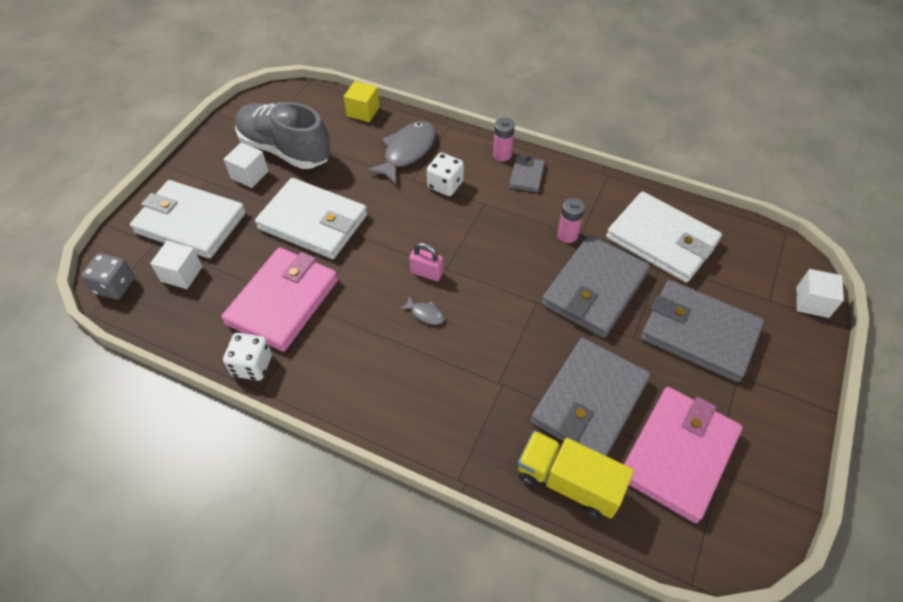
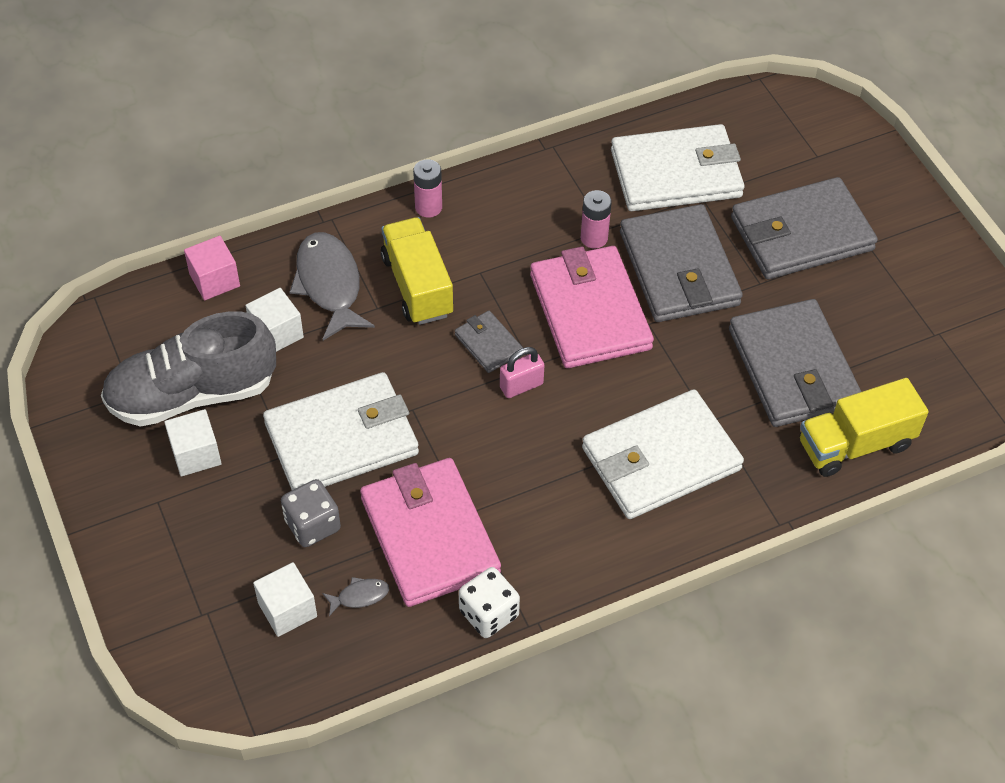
camera: 50 degrees left, 0 degrees up
grey dice [81,253,134,299] -> grey dice moved to [281,479,341,547]
white wallet [130,180,246,259] -> white wallet moved to [582,389,744,519]
yellow cube [344,81,380,122] -> pink cube [184,236,240,300]
grey fish [399,296,444,325] -> grey fish moved to [322,577,389,616]
white dice [427,153,464,196] -> yellow truck [381,217,453,325]
grey wallet [509,156,545,192] -> grey wallet moved to [455,311,523,373]
pink wallet [624,387,743,523] -> pink wallet moved to [530,246,654,368]
white cube [796,269,844,318] -> white cube moved to [245,288,304,352]

